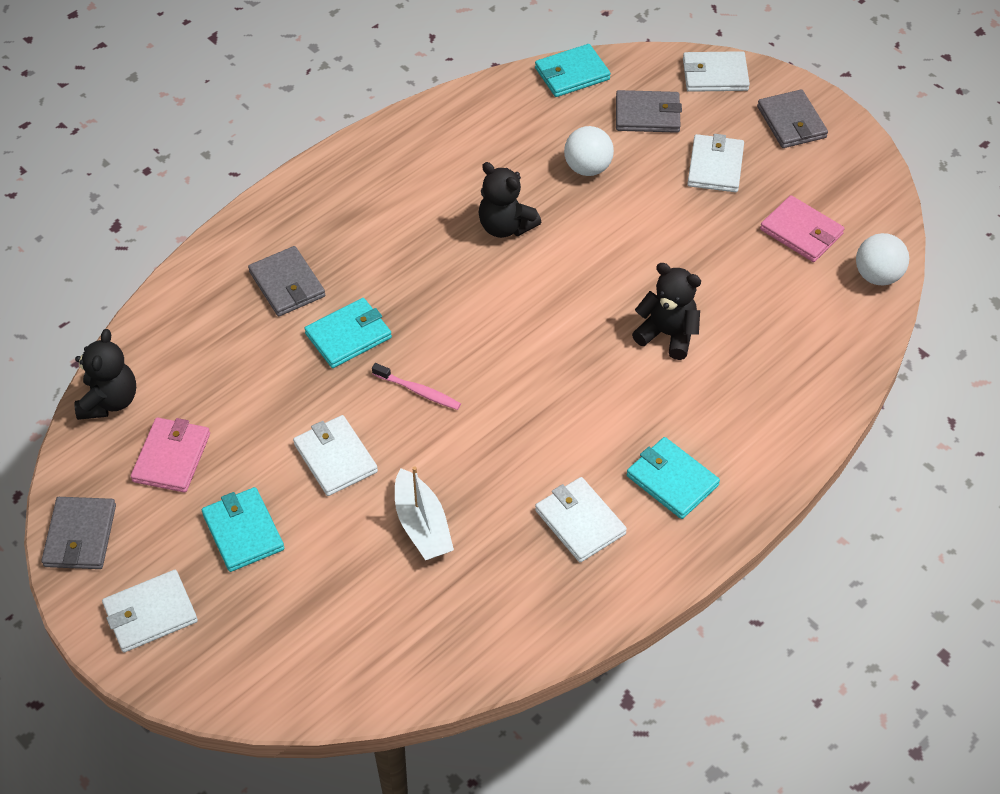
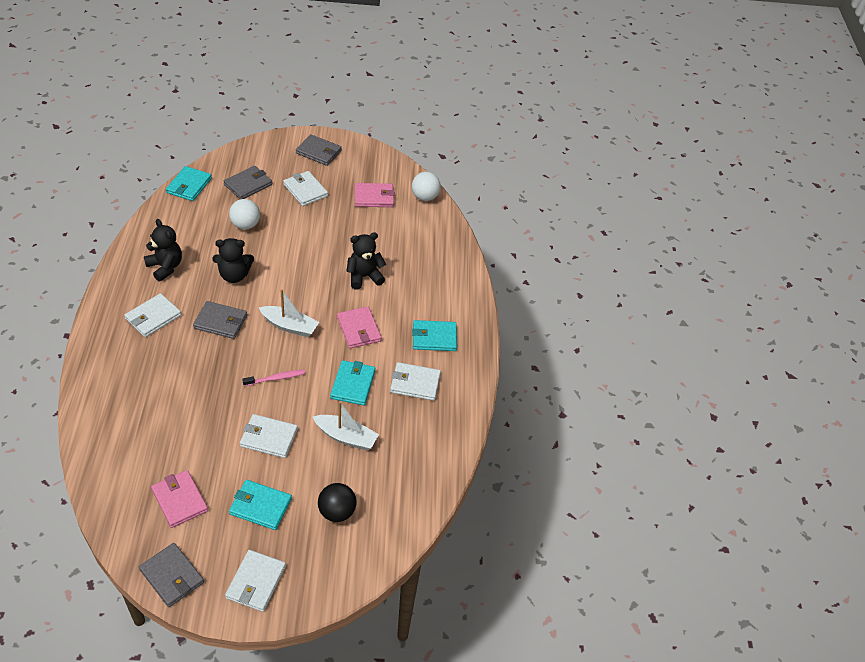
camera: 50 degrees left, 5 degrees down
black teddy bear [75,329,136,420] -> black teddy bear moved to [144,219,182,281]
grey wallet [248,246,325,316] -> grey wallet moved to [193,301,247,339]
turquoise wallet [304,298,392,368] -> turquoise wallet moved to [330,360,375,405]
white wallet [683,51,750,92] -> white wallet moved to [124,293,181,337]
none -> white boat [259,289,319,337]
none -> black ball [318,483,357,522]
none -> pink wallet [337,307,382,348]

